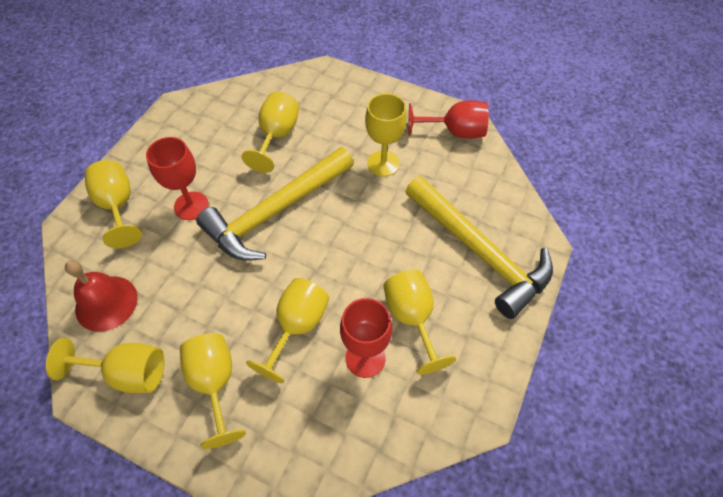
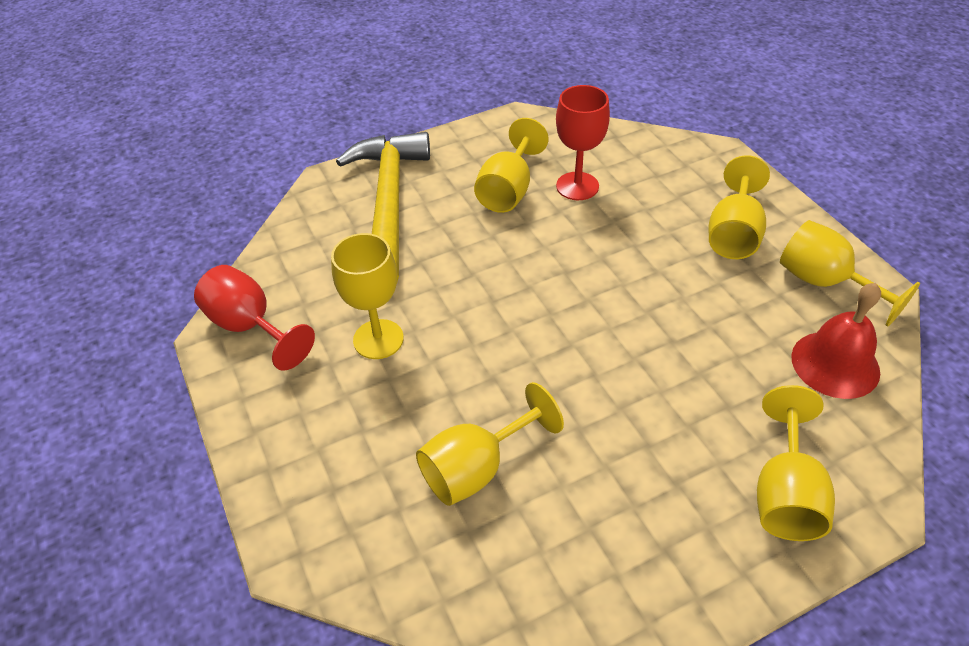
camera: 140 degrees left, 10 degrees down
red goblet [146,137,209,220] -> none
yellow hammer [196,147,354,261] -> none
yellow goblet [246,278,329,383] -> none

